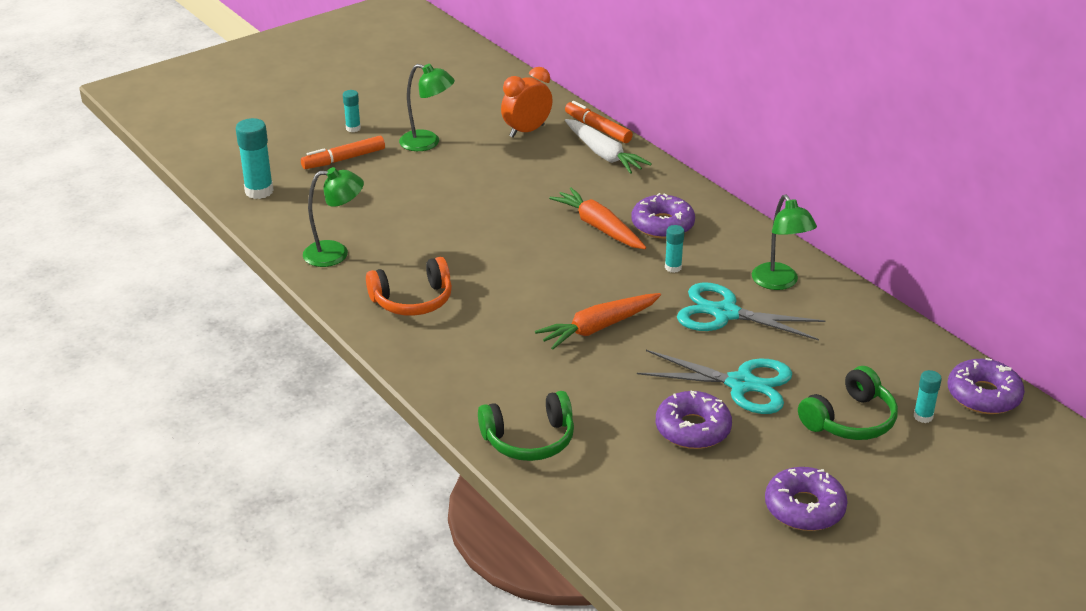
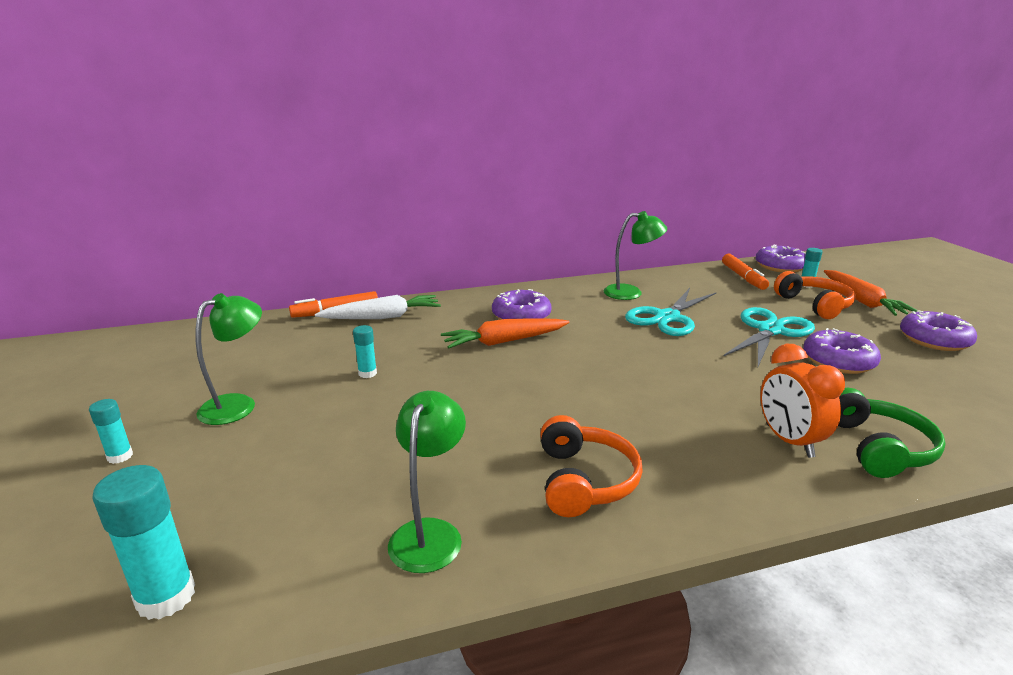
camera: 70 degrees left, 10 degrees down
orange marker [301,136,385,169] -> orange marker moved to [722,254,769,290]
orange clock [501,67,553,138] -> orange clock moved to [760,344,845,458]
orange carrot [535,293,661,350] -> orange carrot moved to [824,270,917,316]
turquoise glue stick [665,225,685,273] -> turquoise glue stick moved to [353,325,377,378]
green headphones [798,366,898,440] -> orange headphones [774,271,856,319]

